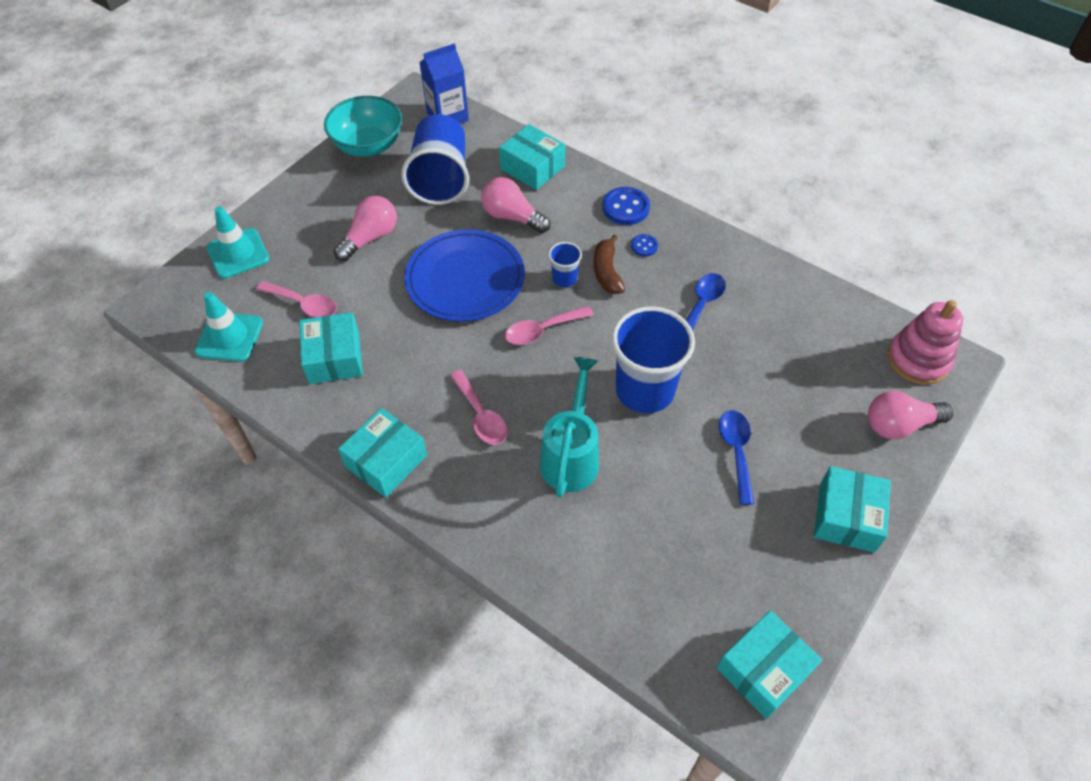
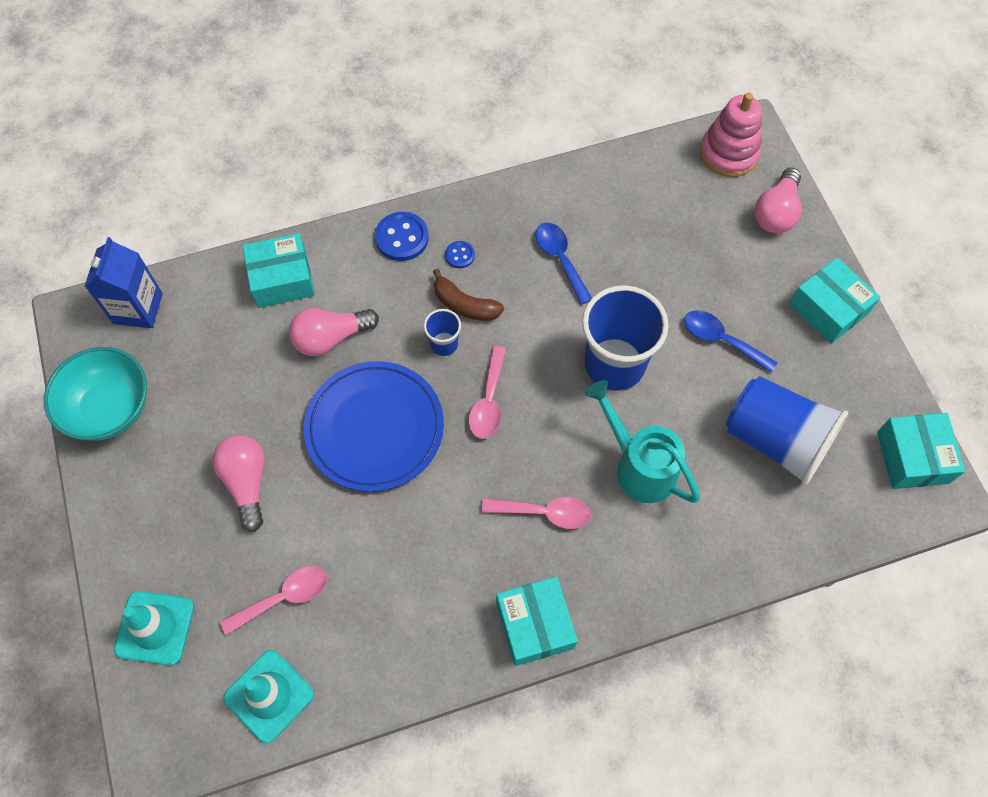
camera: 55 degrees left, 10 degrees up
turquoise box [299,312,363,384] -> none
blue cup [401,114,469,205] -> blue cup moved to [726,376,848,485]

